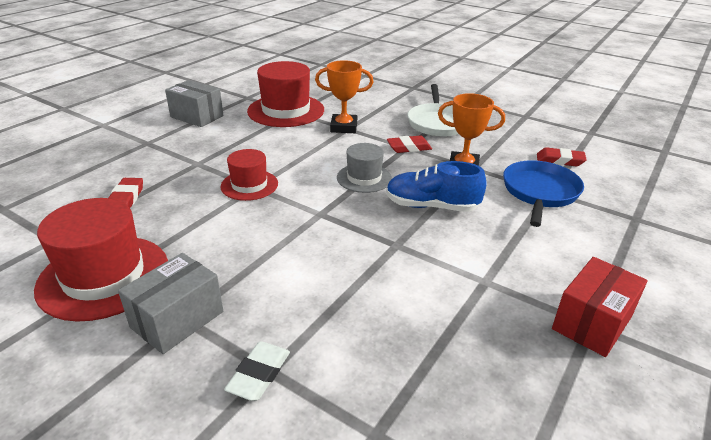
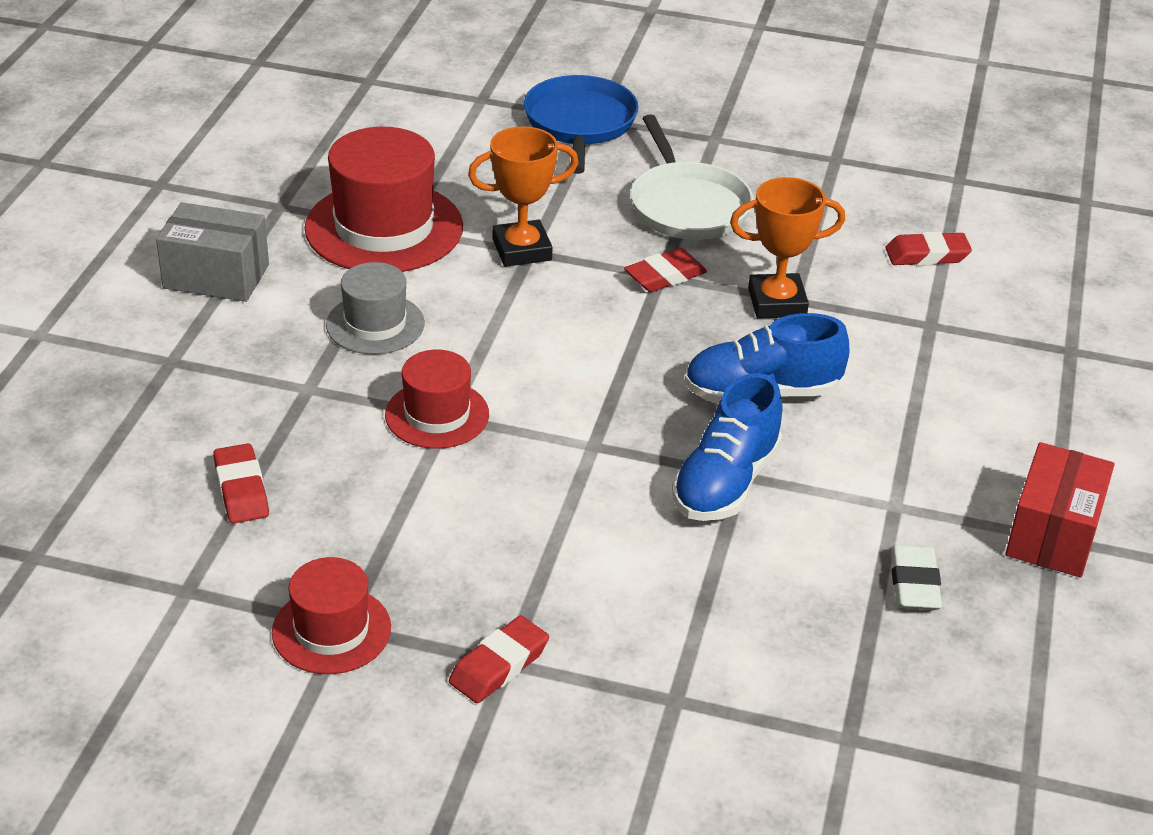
camera: 20 degrees left, 5 degrees up
red hat [34,198,168,322] -> red hat [272,557,391,674], size x0.58
grey box [118,253,223,354] -> red eraser [449,616,549,703]
white eraser [224,341,290,401] -> white eraser moved to [891,545,942,610]
grey hat [337,143,392,193] -> grey hat moved to [326,262,425,354]
blue pan [503,160,584,227] -> blue pan moved to [524,75,639,174]
none -> blue shoe [672,373,782,521]

